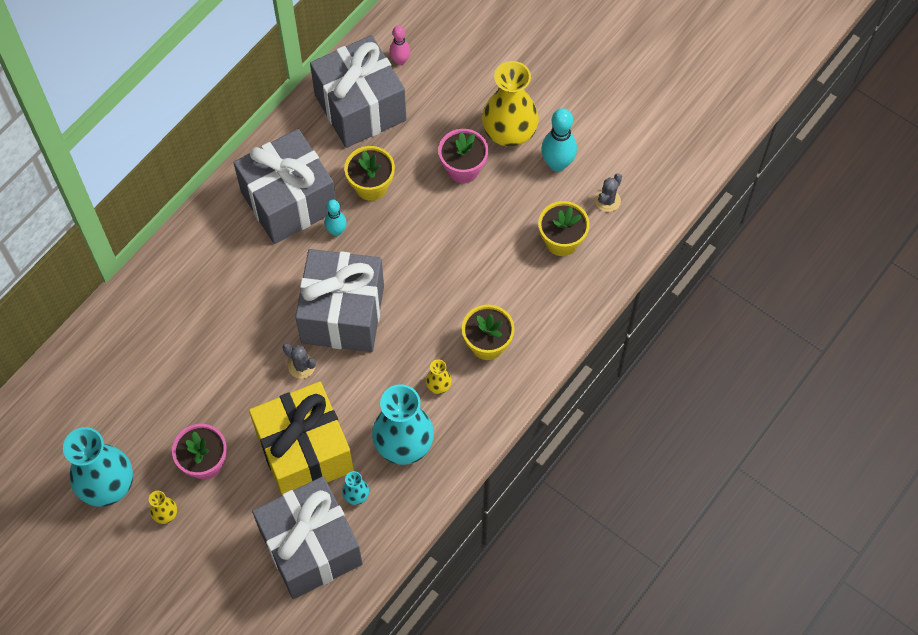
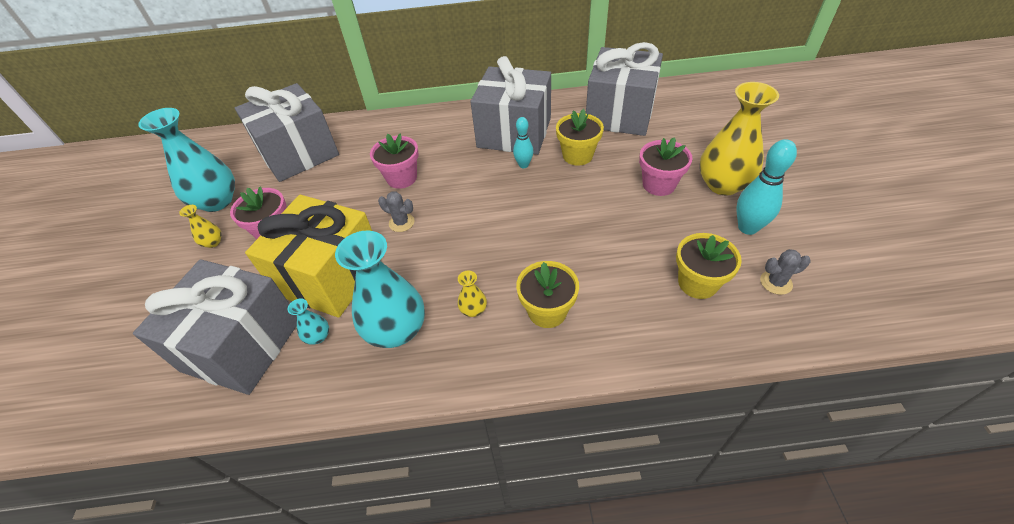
camera: 50 degrees right, 15 degrees down
grey cactus [283,343,316,379] -> grey cactus turned 60 degrees counterclockwise [378,191,415,232]
grey gift [295,249,384,352] -> grey gift moved to [235,83,339,182]
pink bowling pin [389,25,410,65] -> none
none -> pink flower pot [370,133,419,189]

